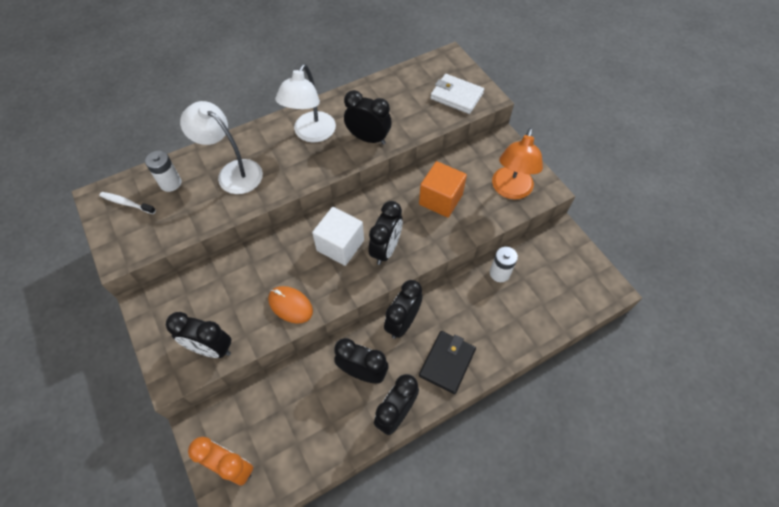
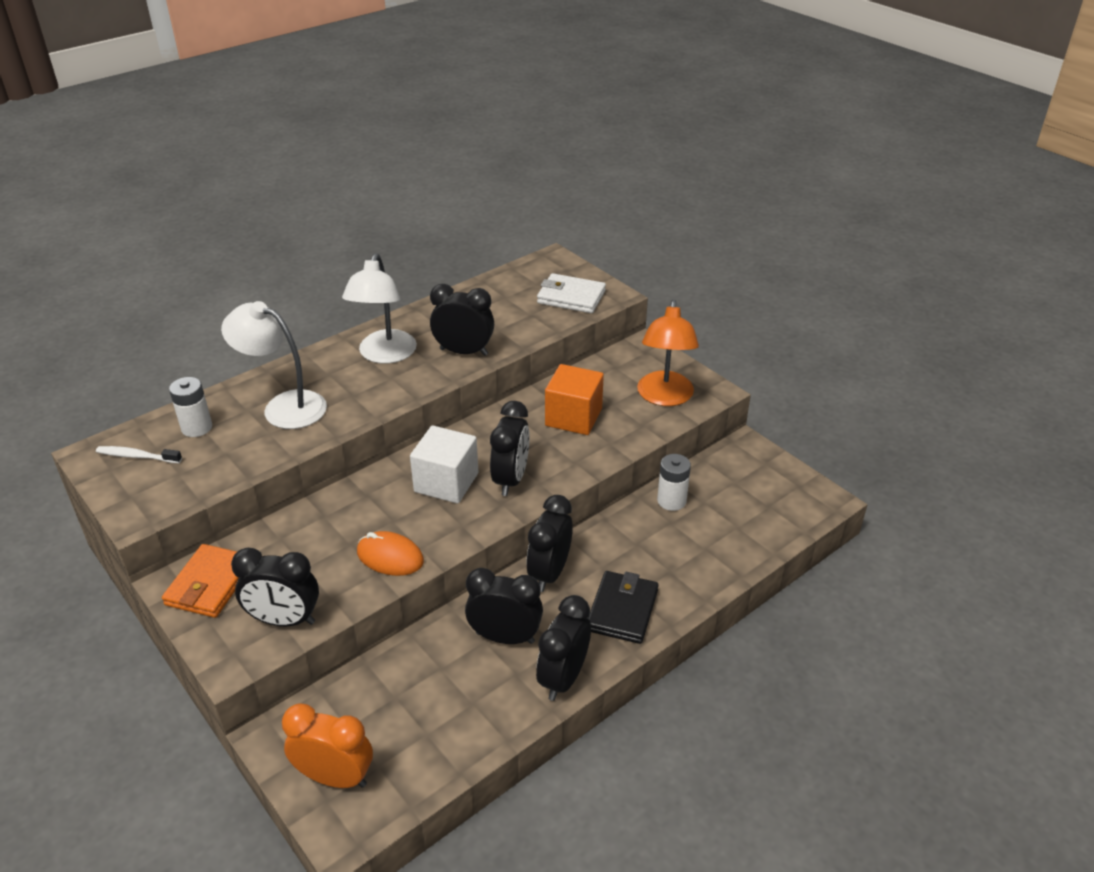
camera: 10 degrees left, 20 degrees down
none -> orange wallet [162,544,239,618]

